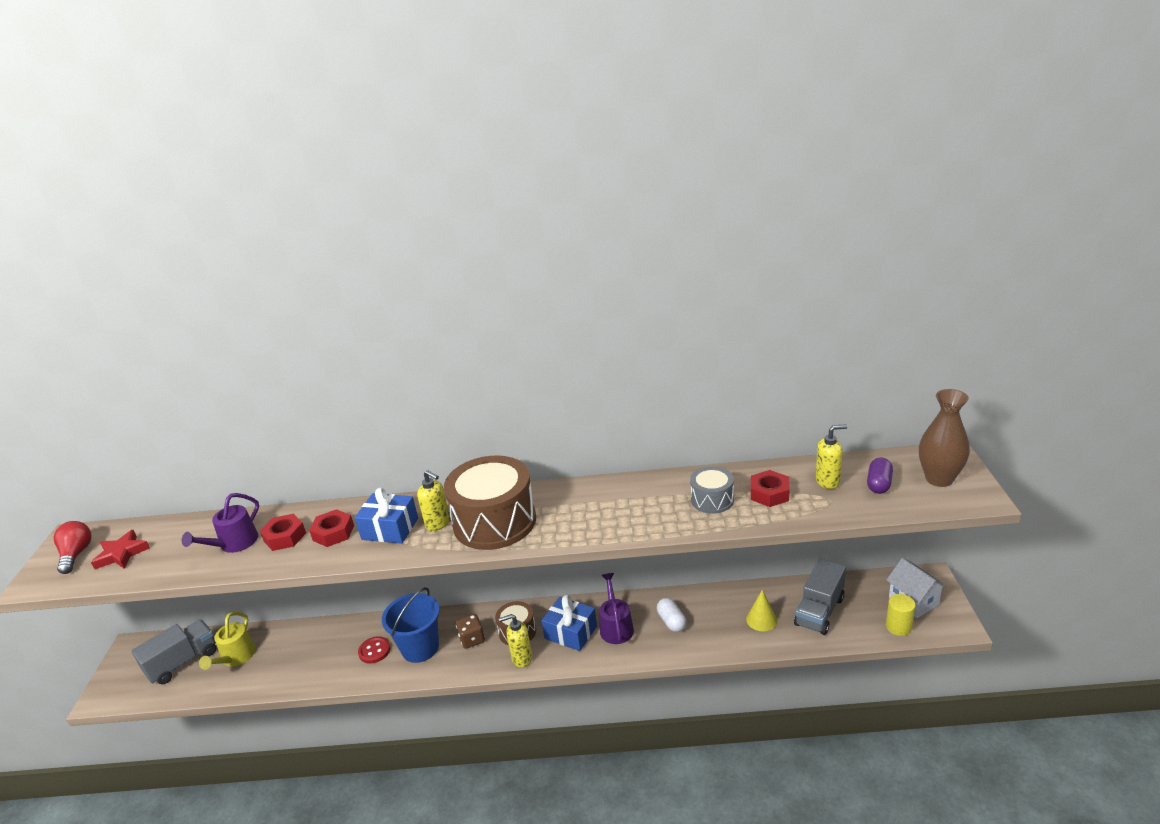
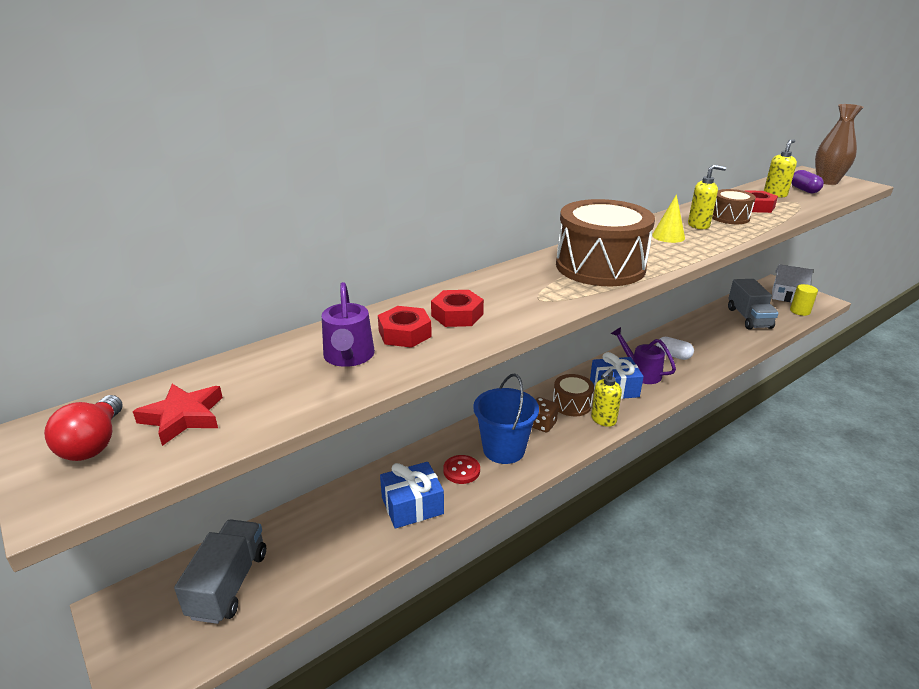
camera: 40 degrees left, 0 degrees up
red light bulb [54,521,92,574] -> red light bulb turned 135 degrees counterclockwise [44,395,123,461]
yellow watering can [199,612,256,670] -> none
blue gift [355,488,418,544] -> blue gift moved to [380,462,444,529]
yellow soap dispenser [417,470,450,531] -> yellow soap dispenser moved to [688,165,726,229]
grey drum [690,466,734,514] -> brown drum [712,189,756,224]
yellow cone [746,590,777,631] -> yellow cone moved to [652,194,685,243]

